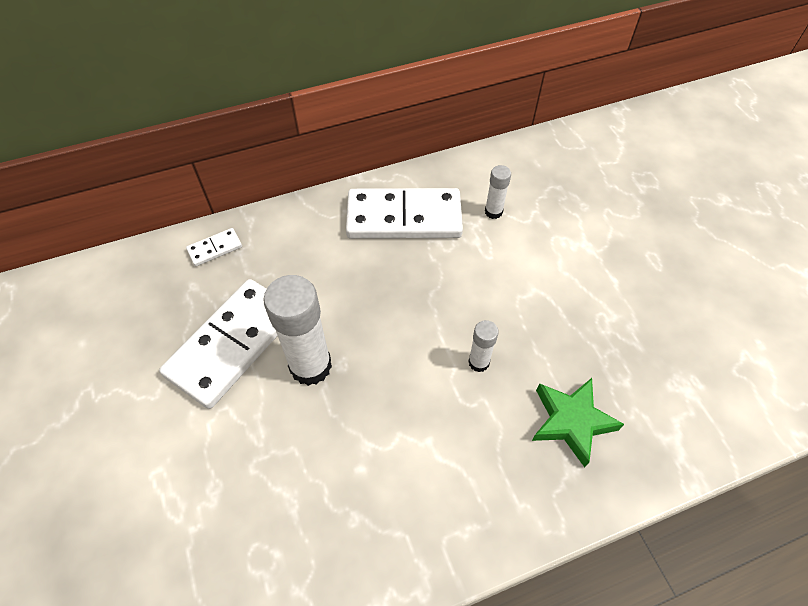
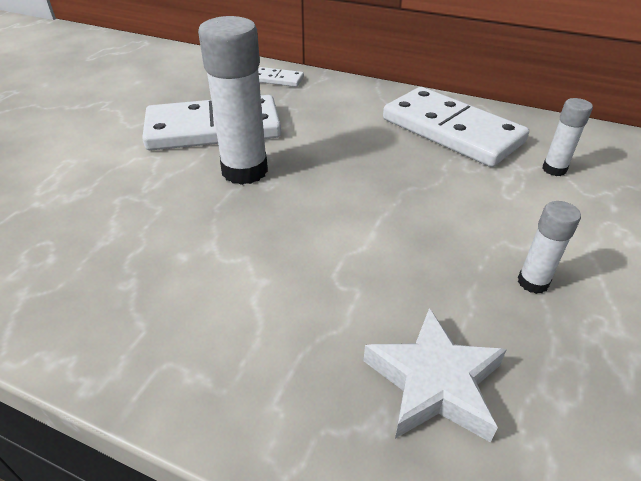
camera: 45 degrees right, 15 degrees down
white glue stick [468,320,499,372] -> white glue stick moved to [518,201,581,294]
green star [532,378,624,467] -> white star [363,308,507,442]

